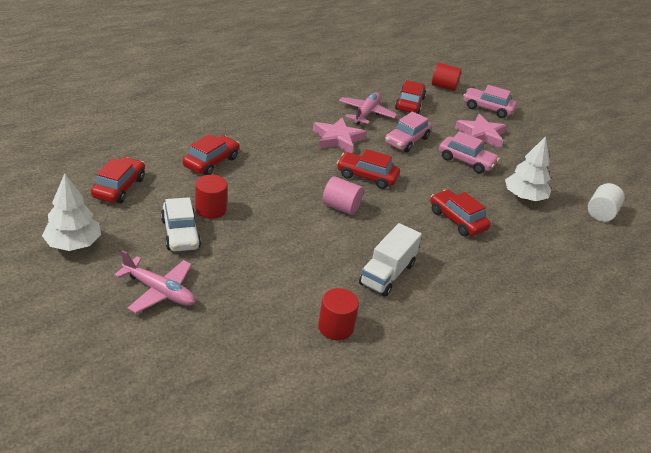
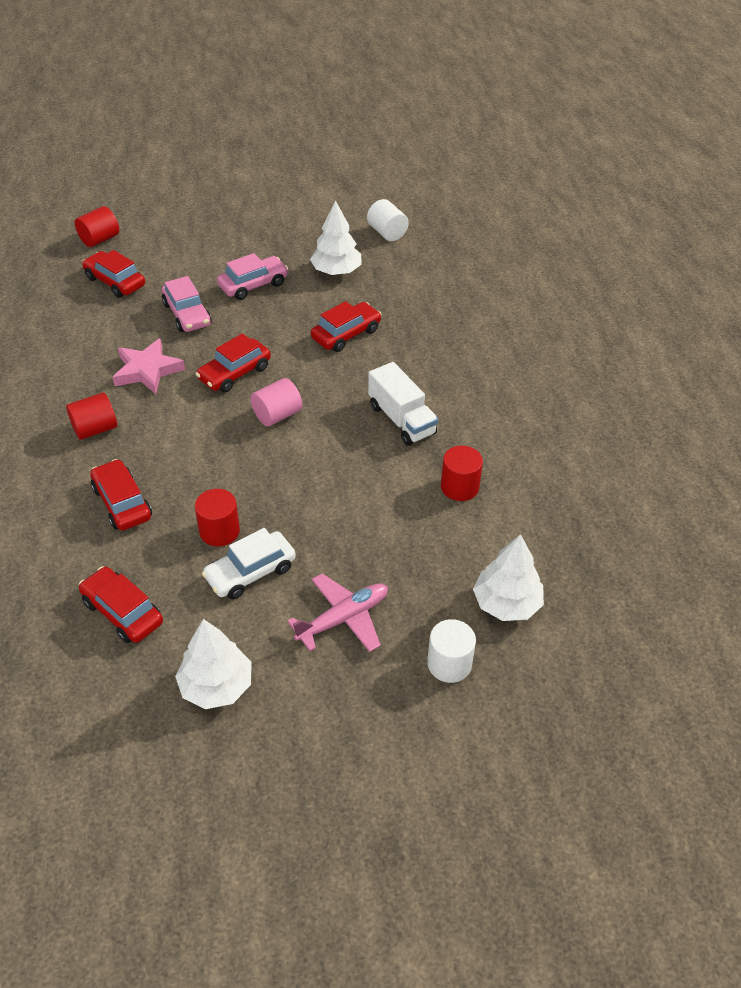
camera: 60 degrees left, 10 degrees up
white car [161,197,201,252] -> white car turned 135 degrees clockwise [202,528,296,599]
pink plane [339,92,397,125] -> none
red car [431,190,491,236] -> red car turned 150 degrees clockwise [311,301,381,352]
pink star [455,114,507,148] -> none
pink car [463,85,517,118] -> none
none -> red cylinder [66,393,117,440]
none -> white cylinder [427,619,476,683]
none -> white tree [473,534,544,621]

